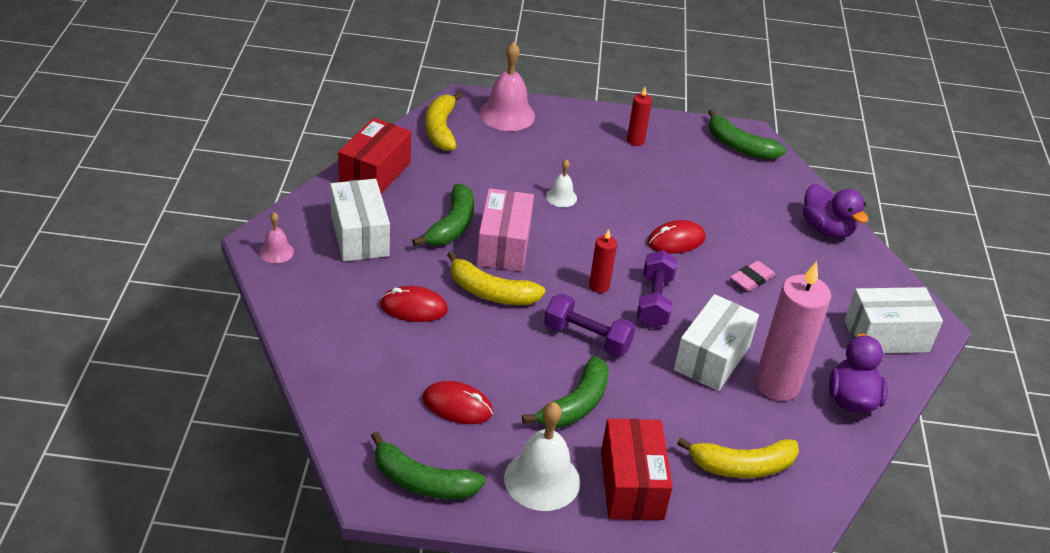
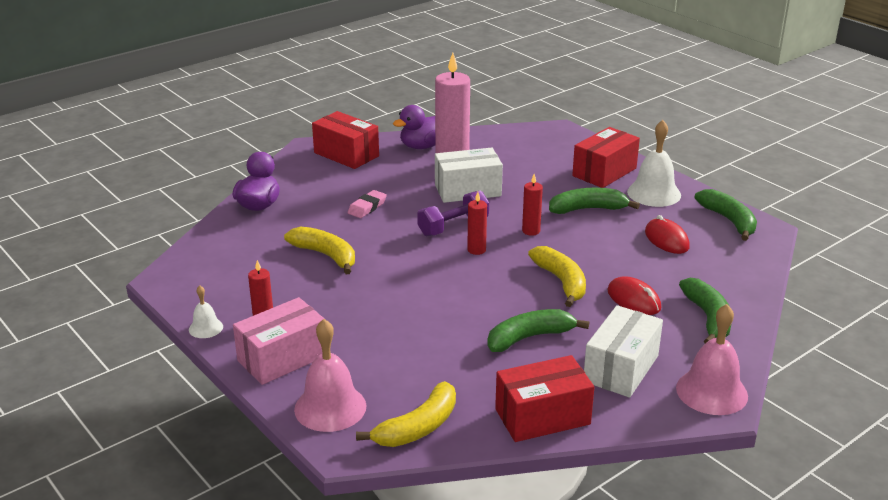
camera: 130 degrees left, 10 degrees down
pink bell [259,212,294,263] -> pink bell [676,304,748,415], size x1.91
pink box [477,188,534,272] -> pink box moved to [233,297,325,385]
purple dumbbell [544,293,636,357] -> red candle [522,174,543,236]
white bell [546,159,577,207] -> white bell moved to [189,286,223,338]
red mouse [648,220,705,254] -> none
yellow banana [677,437,799,478] -> yellow banana moved to [284,227,355,274]
green banana [708,109,786,160] -> green banana moved to [679,278,732,343]
pink eraser [730,261,775,291] -> pink eraser turned 60 degrees counterclockwise [348,190,387,218]
white box [844,287,943,353] -> red box [312,111,379,169]

